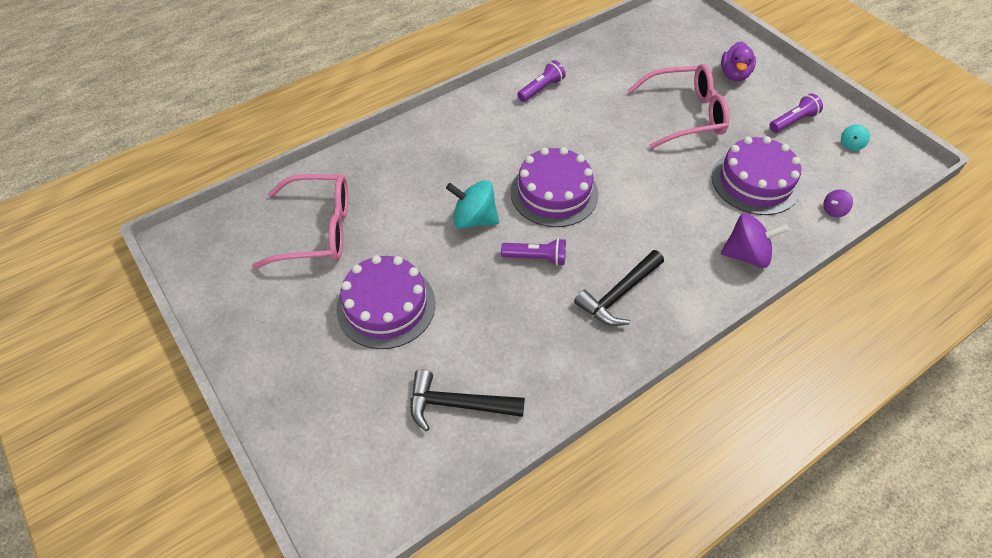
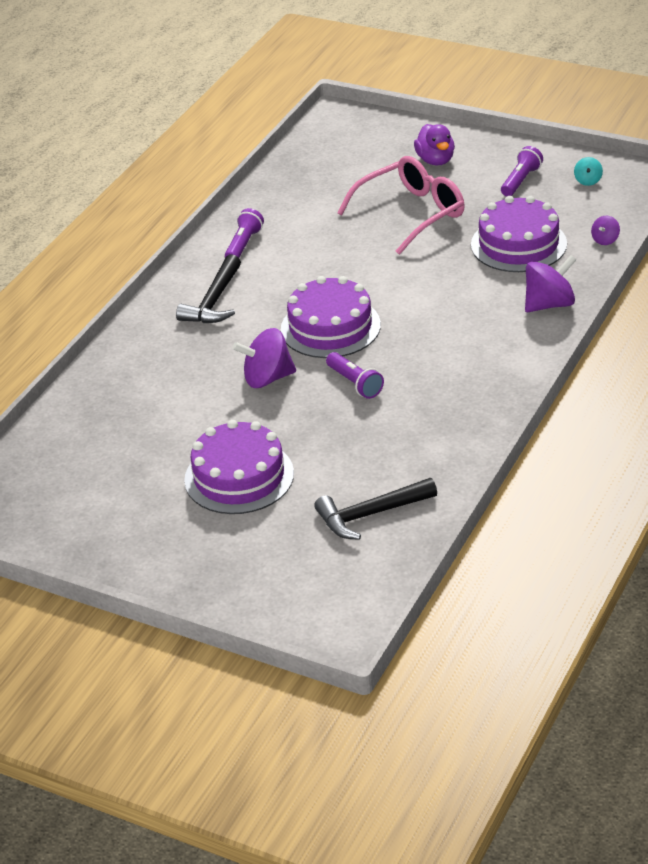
camera: 25 degrees left, 15 degrees down
pink glasses [252,174,348,269] -> none
turquoise spinning top [446,180,499,229] -> purple spinning top [232,328,296,388]
purple flashlight [501,238,566,266] -> purple flashlight turned 75 degrees clockwise [326,352,384,399]
black hammer [574,250,664,326] -> black hammer moved to [176,254,241,323]

